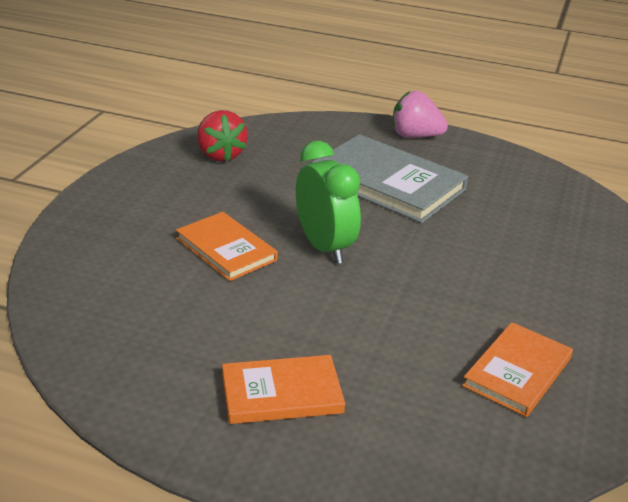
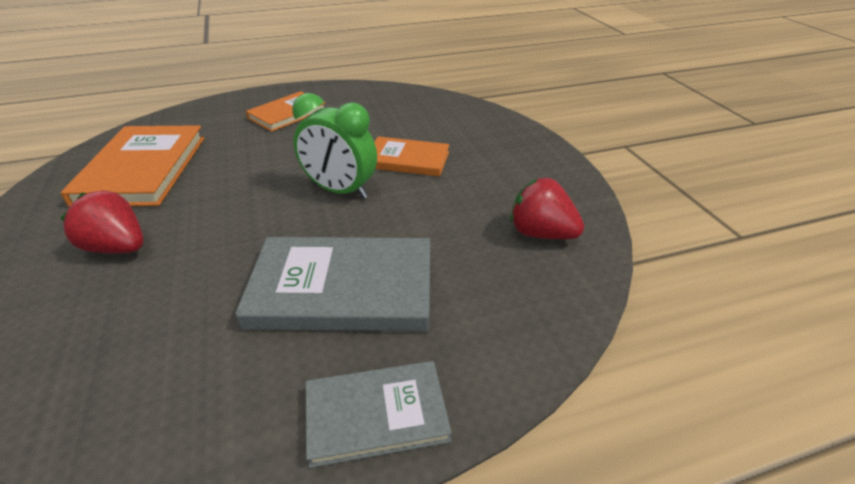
camera: 145 degrees right, 5 degrees up
pink strawberry [393,91,448,138] -> grey book [305,361,452,468]
orange book [462,322,573,417] -> orange book [61,125,205,207], size x1.65
none -> red strawberry [61,190,144,254]

